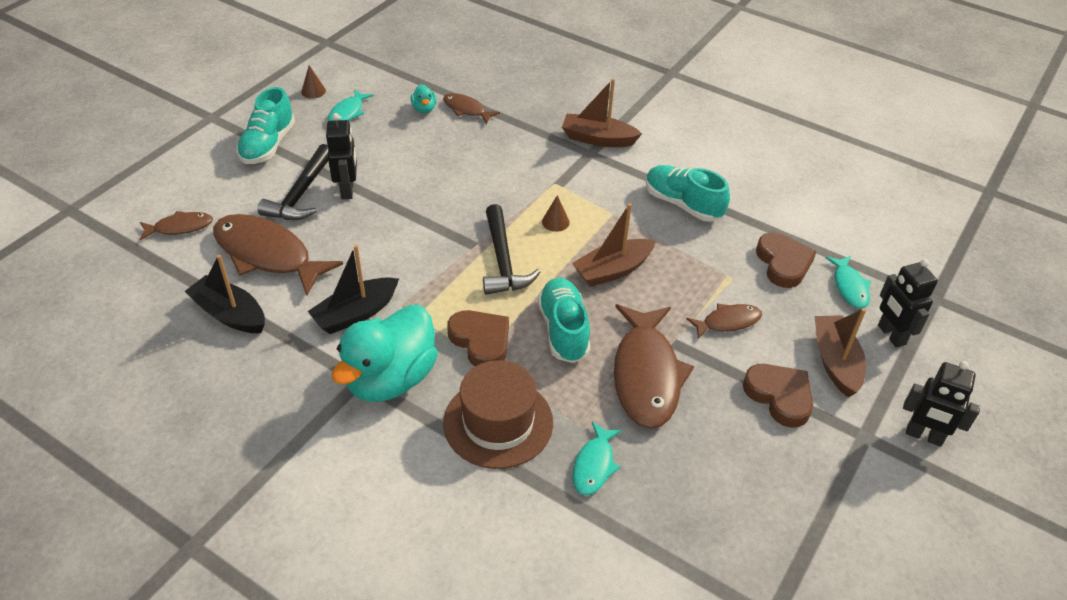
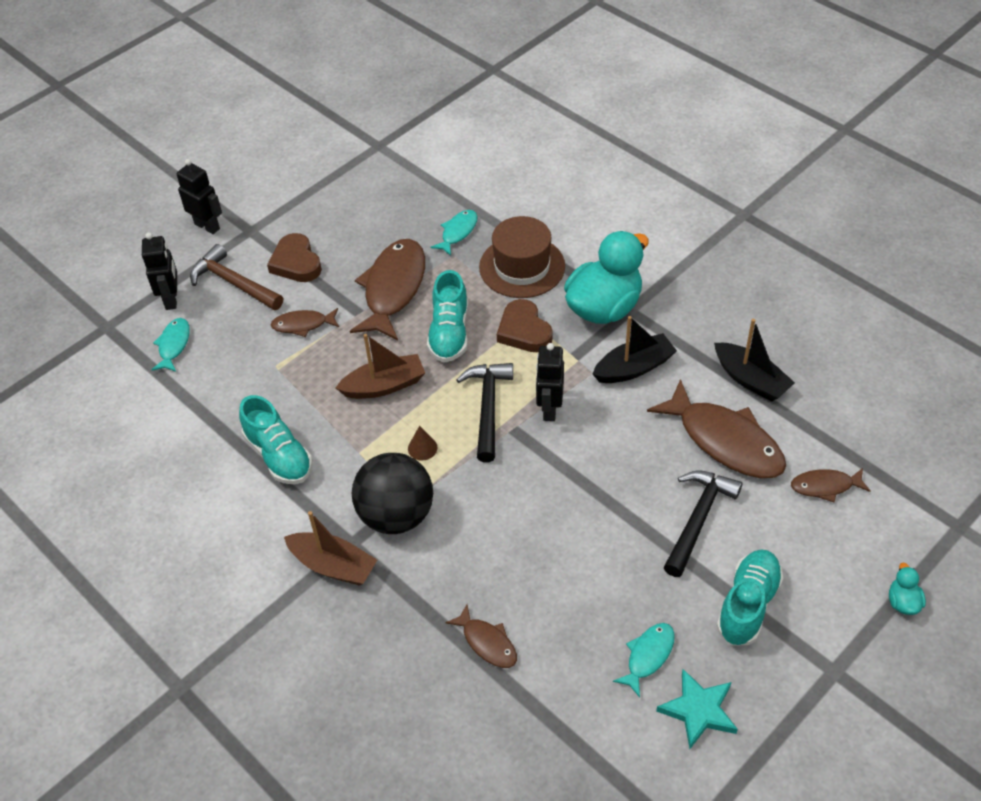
camera: 165 degrees left, 5 degrees up
brown cone [301,65,326,99] -> turquoise star [656,669,738,749]
black robot [326,113,357,199] -> black robot moved to [536,343,564,421]
turquoise duck [411,84,436,113] -> turquoise duck moved to [889,563,926,615]
brown heart [756,232,817,288] -> none
brown boat [814,308,866,397] -> brown hammer [190,244,283,310]
none -> black ball [351,453,433,534]

